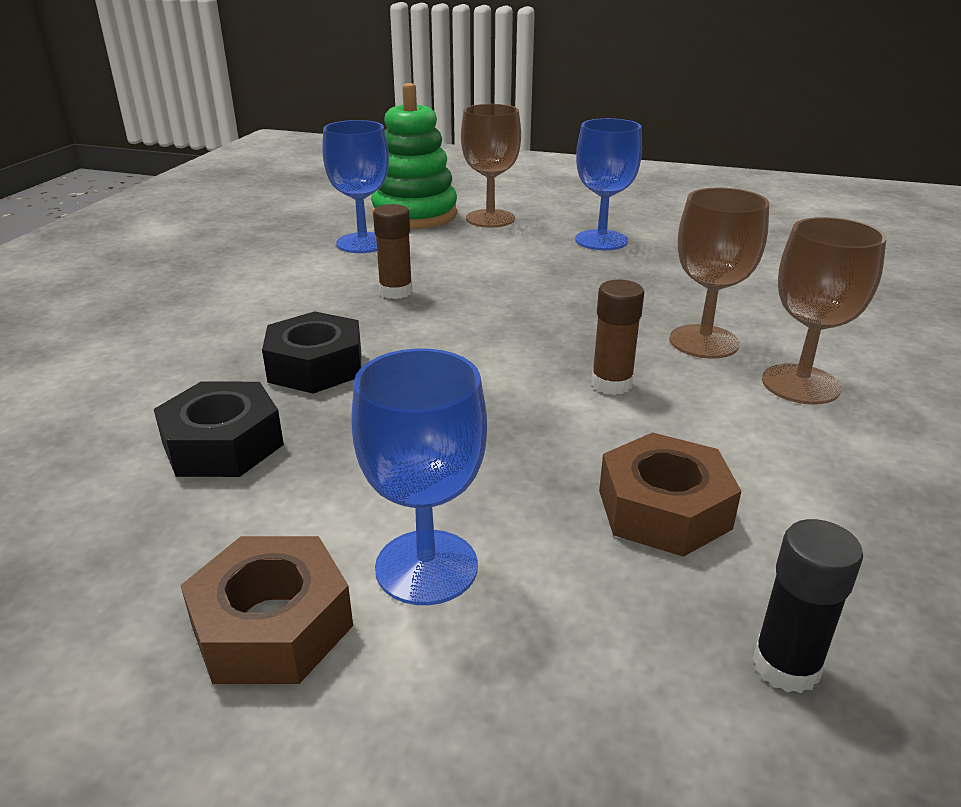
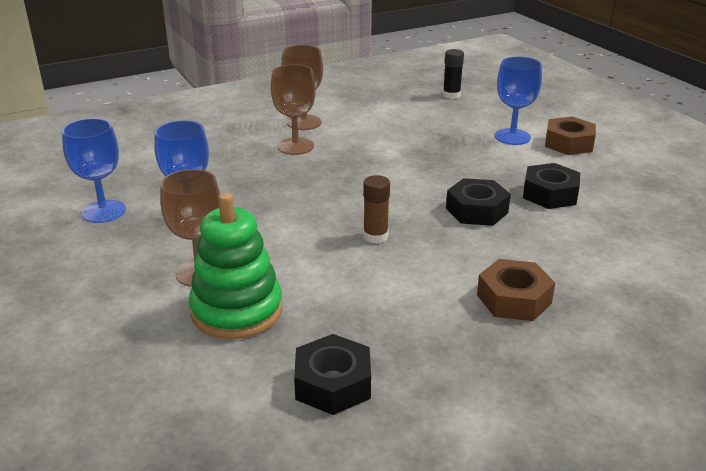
camera: 135 degrees left, 0 degrees up
blue goblet [322,120,389,253] -> blue goblet moved to [62,118,126,223]
brown glue stick [591,280,644,395] -> none
brown nut [599,432,741,557] -> brown nut moved to [477,259,555,321]
none -> black nut [294,334,371,415]

